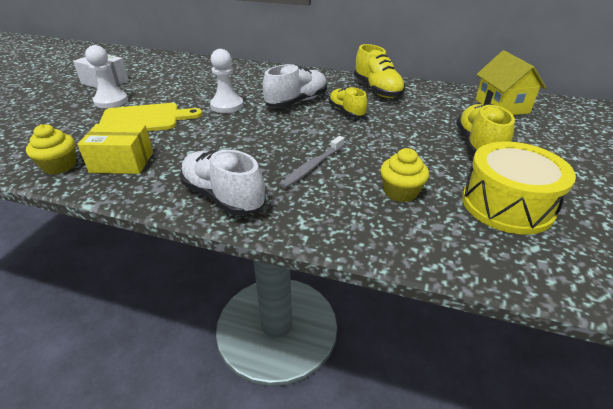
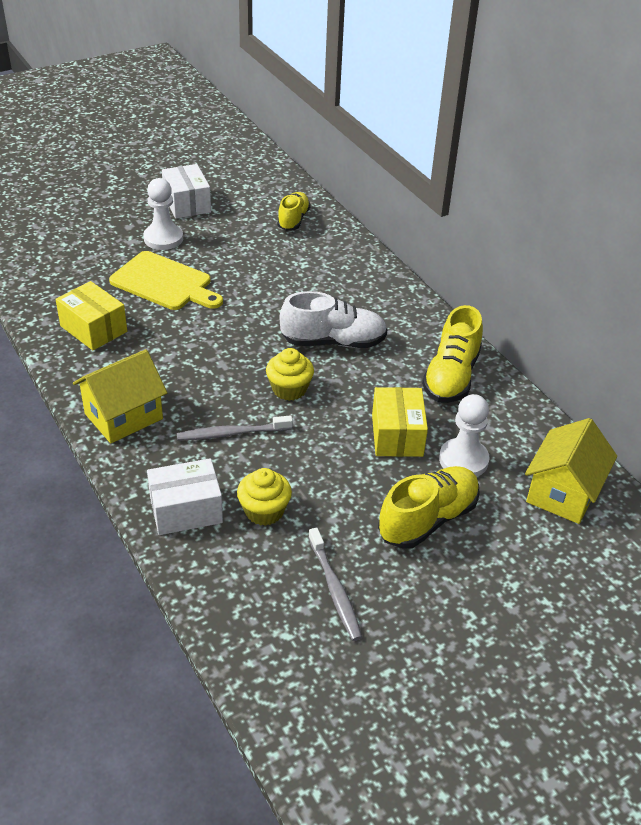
camera: 40 degrees right, 5 degrees up
yellow cupcake [26,124,76,174] -> yellow cupcake moved to [266,348,314,401]
white shoe [180,149,266,216] -> yellow house [73,349,167,443]
white pawn [210,49,244,113] -> white pawn moved to [439,394,489,477]
yellow shoe [329,87,367,118] -> yellow shoe moved to [277,192,311,231]
yellow drum [462,142,576,235] -> grey toothbrush [308,527,362,641]
none -> white box [147,458,223,535]
none -> yellow box [372,387,428,457]

